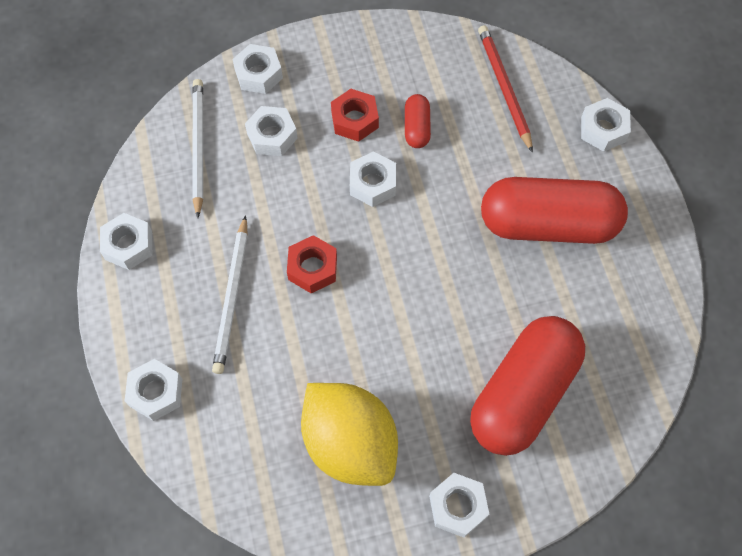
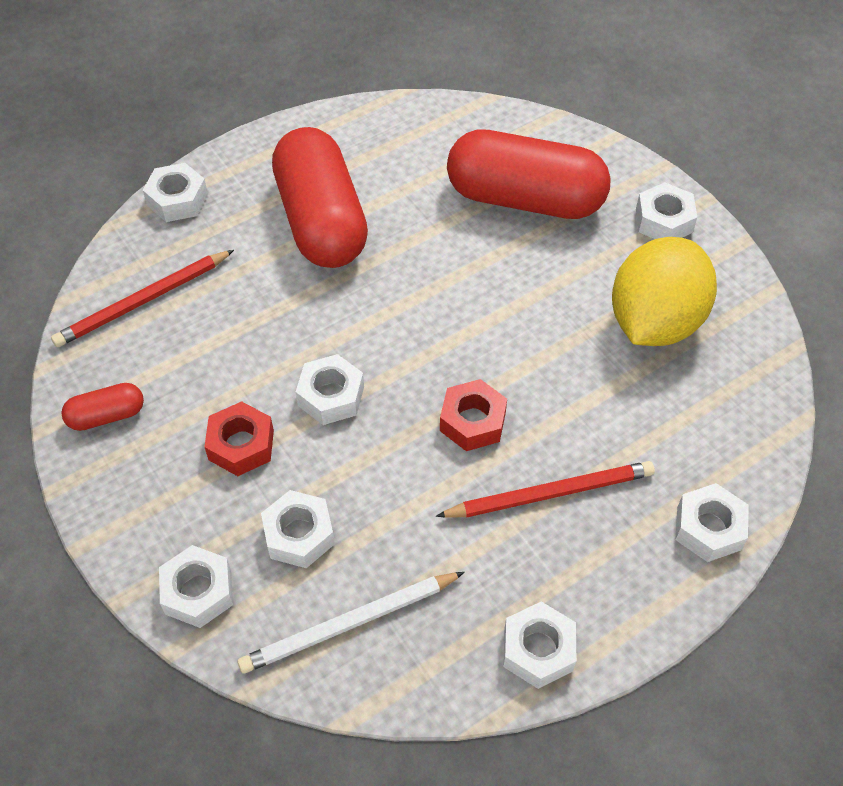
camera: 110 degrees left, 10 degrees down
white pencil [212,215,248,374] -> red pencil [436,461,655,518]
red capsule [405,94,431,148] -> red capsule moved to [61,383,144,431]

